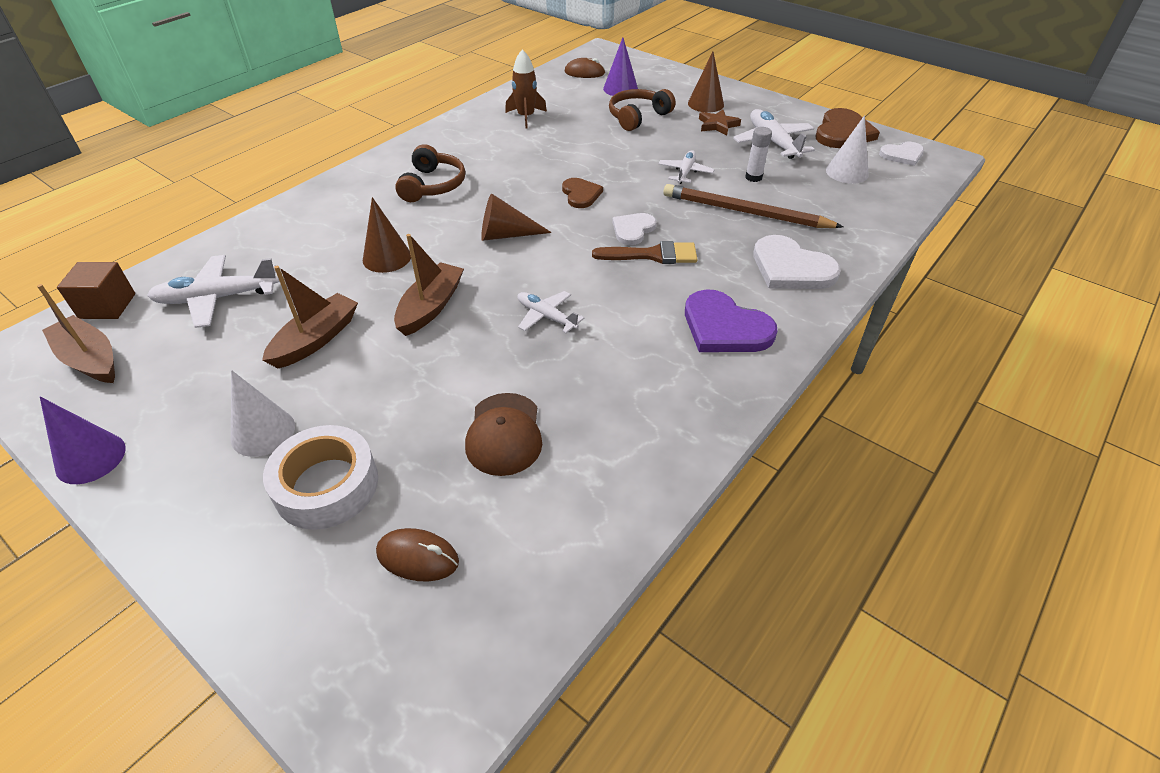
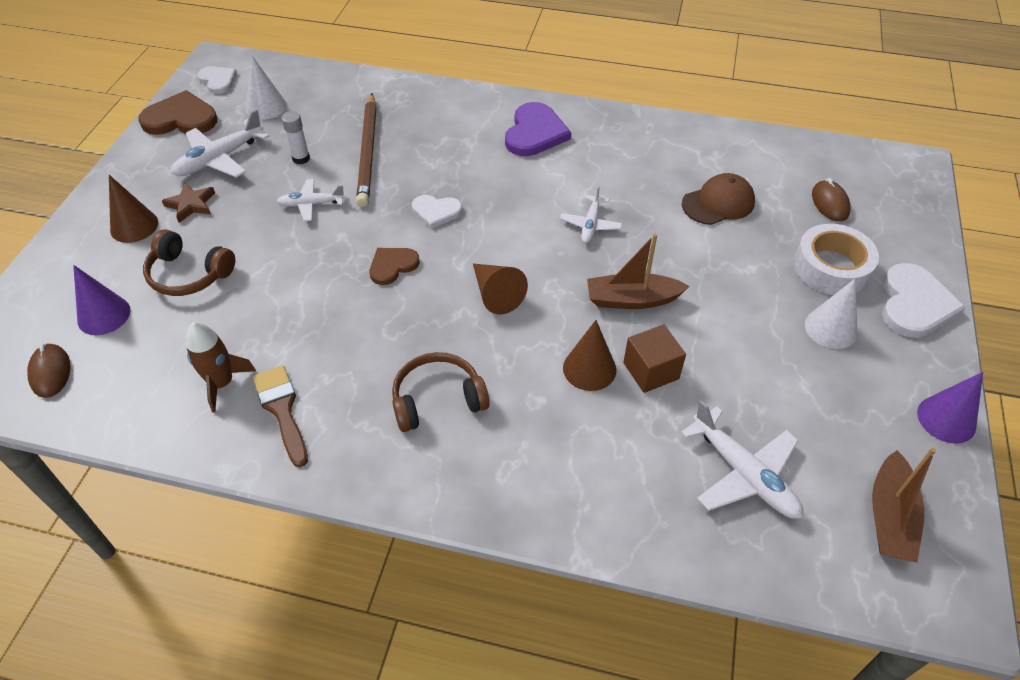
camera: 115 degrees left, 5 degrees up
brown cube [57,262,135,319] -> brown cube moved to [623,324,686,393]
brown boat [262,266,358,368] -> none
brown brush [592,241,698,264] -> brown brush moved to [253,365,308,467]
white heart [753,235,841,289] -> white heart moved to [882,263,966,338]

